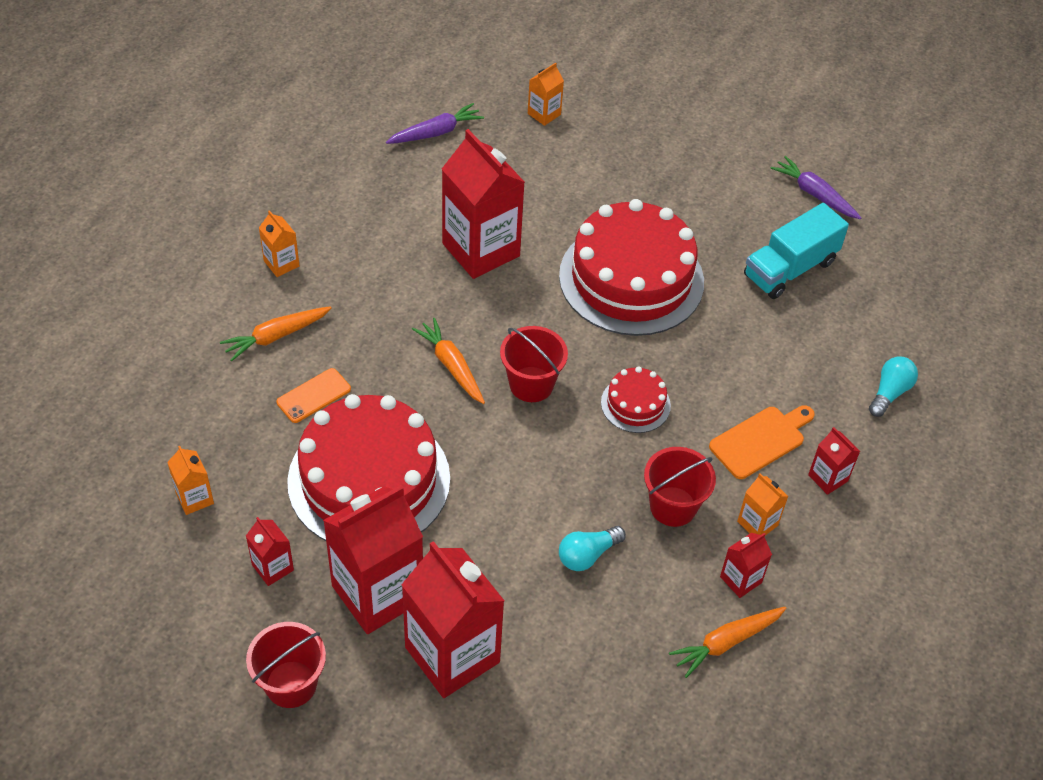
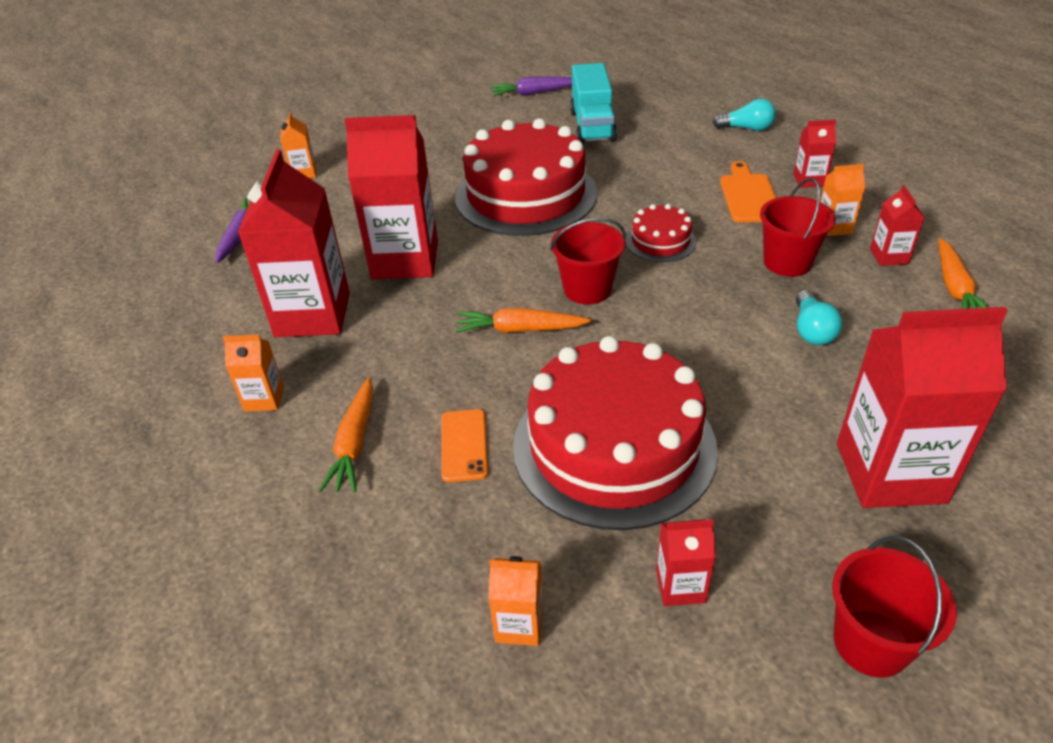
camera: 50 degrees left, 10 degrees down
red carton [323,485,423,634] -> red carton moved to [238,149,350,337]
turquoise light bulb [869,357,918,417] -> turquoise light bulb turned 120 degrees clockwise [713,99,776,131]

